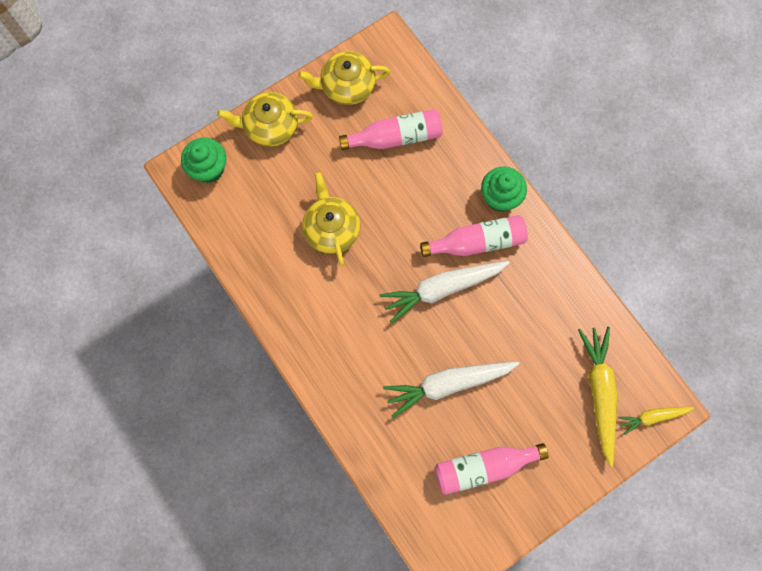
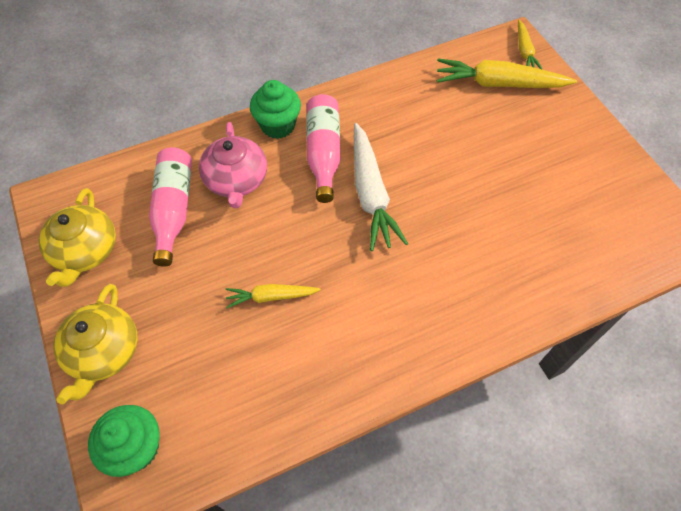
camera: 80 degrees left, 15 degrees down
yellow teapot [302,172,360,266] -> yellow carrot [226,284,321,308]
white carrot [383,362,519,418] -> none
pink bottle [435,443,549,495] -> none
none -> pink teapot [199,122,267,209]

